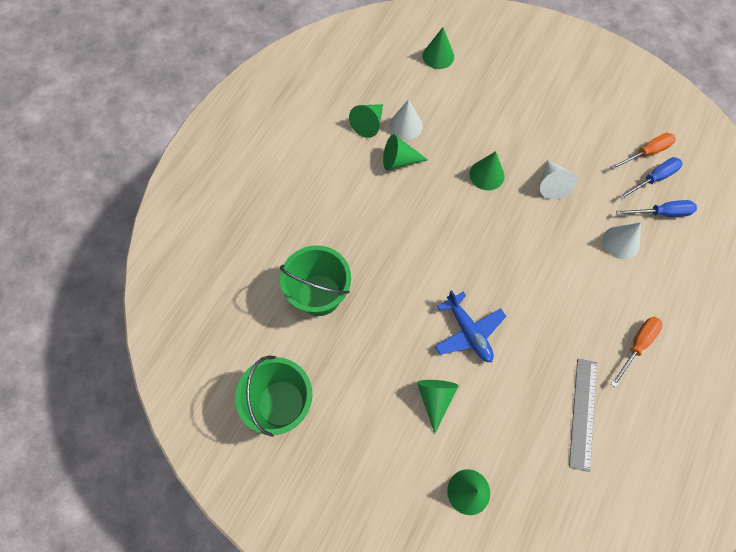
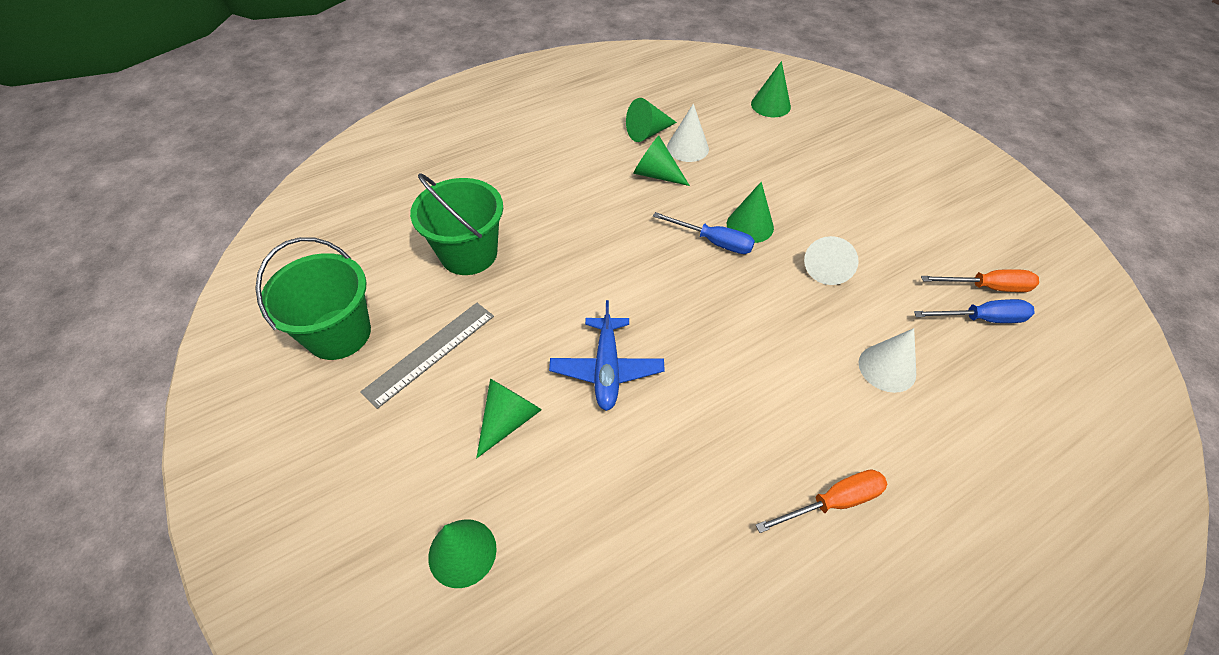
camera: 30 degrees right, 15 degrees down
grey ruler [569,359,597,472] -> grey ruler moved to [360,303,494,409]
blue screwdriver [616,200,697,217] -> blue screwdriver moved to [653,212,755,254]

